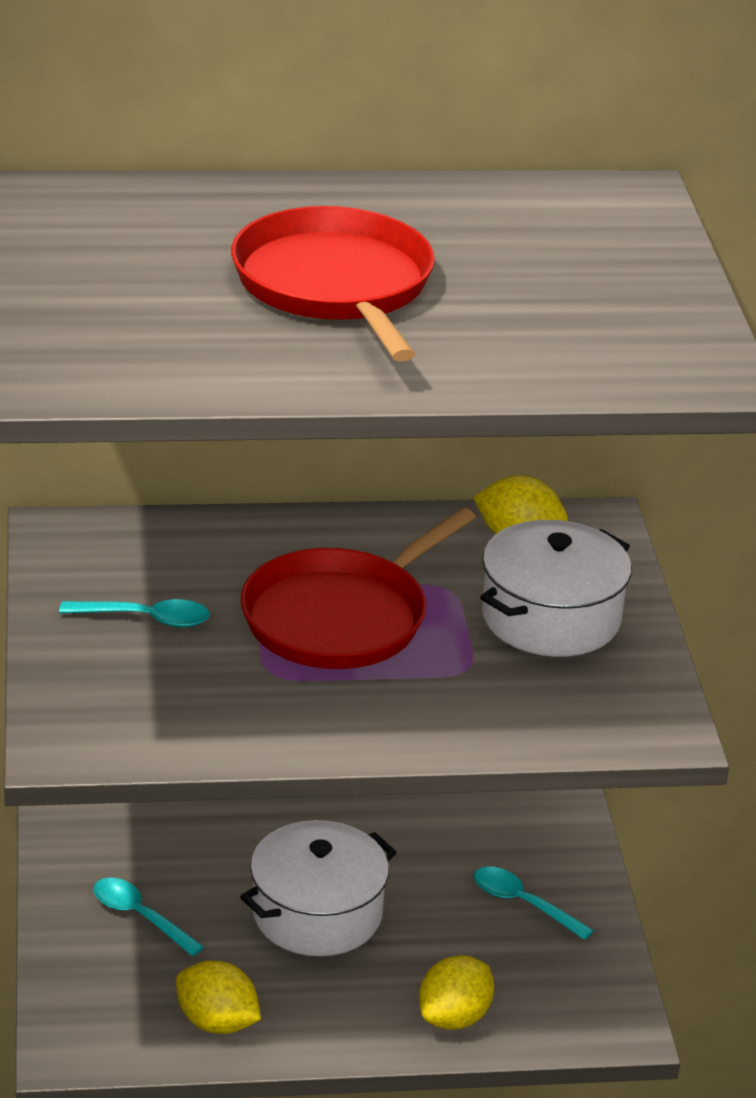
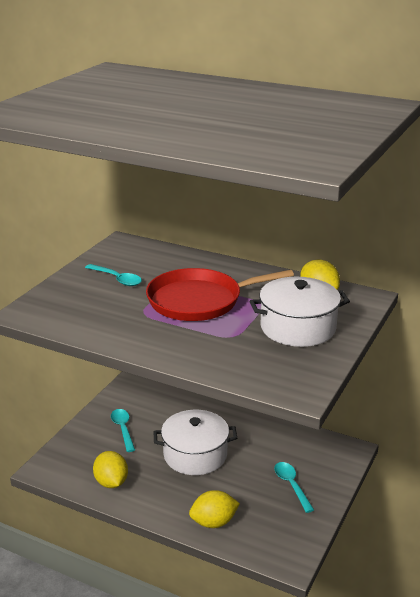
camera: 35 degrees right, 5 degrees down
red pan [231,206,435,362] -> none

